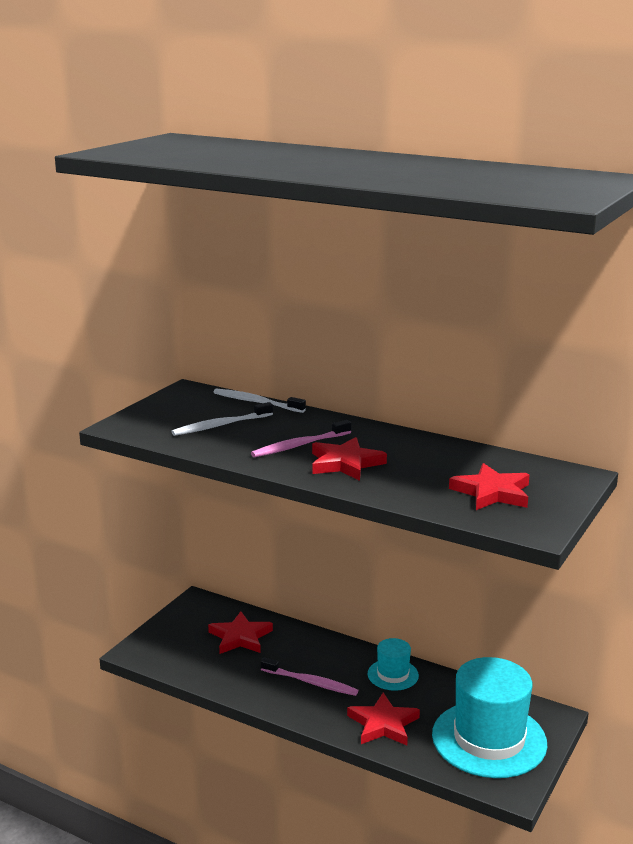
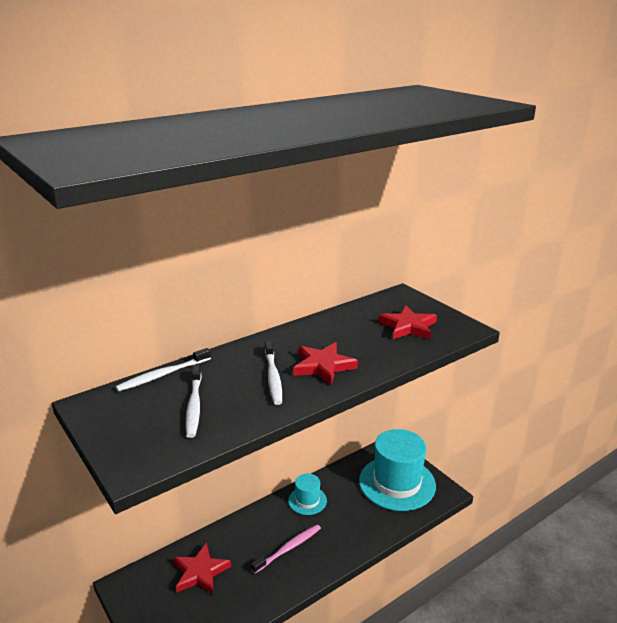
camera: 65 degrees left, 5 degrees up
pink toothbrush [251,420,351,457] -> white toothbrush [265,340,282,405]
red star [347,693,420,745] -> none

